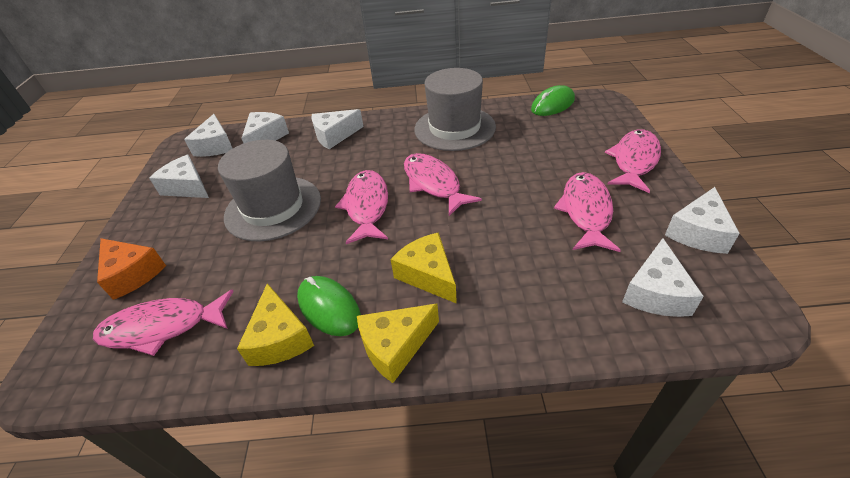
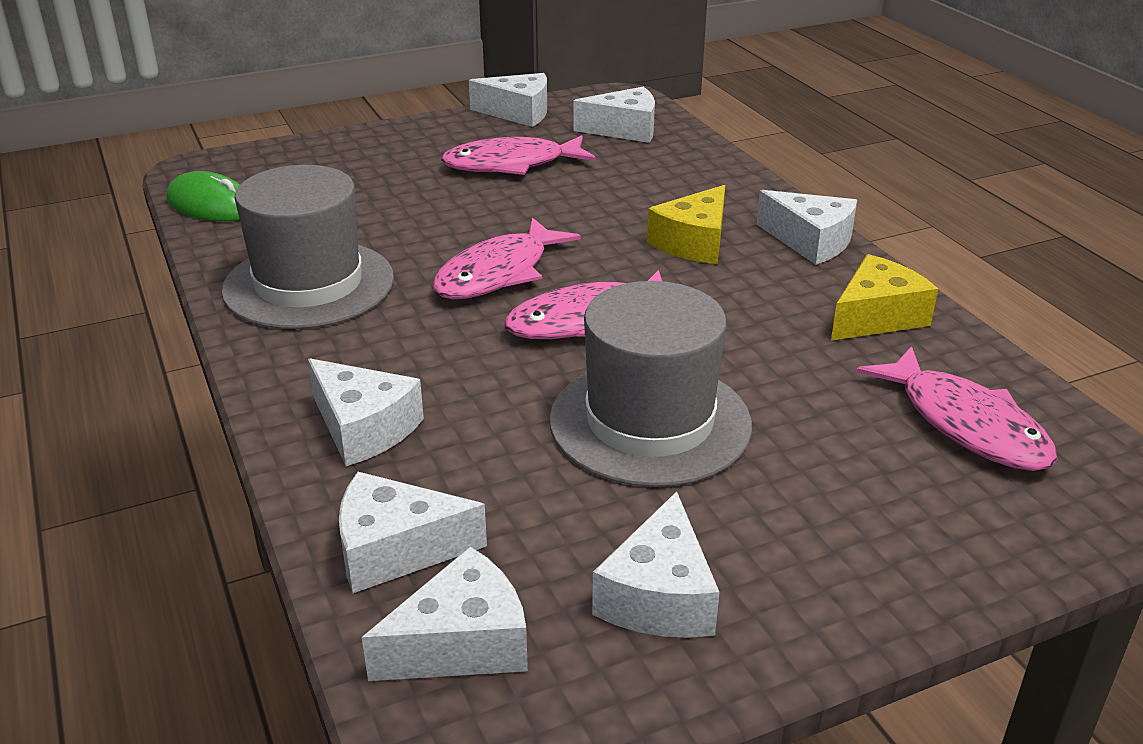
camera: 115 degrees left, 10 degrees down
orange cheese [97,238,166,300] -> none
green mouse [297,276,361,336] -> none
yellow cheese [357,304,439,383] -> white cheese [757,190,857,265]
pink fish [605,129,661,193] -> none

